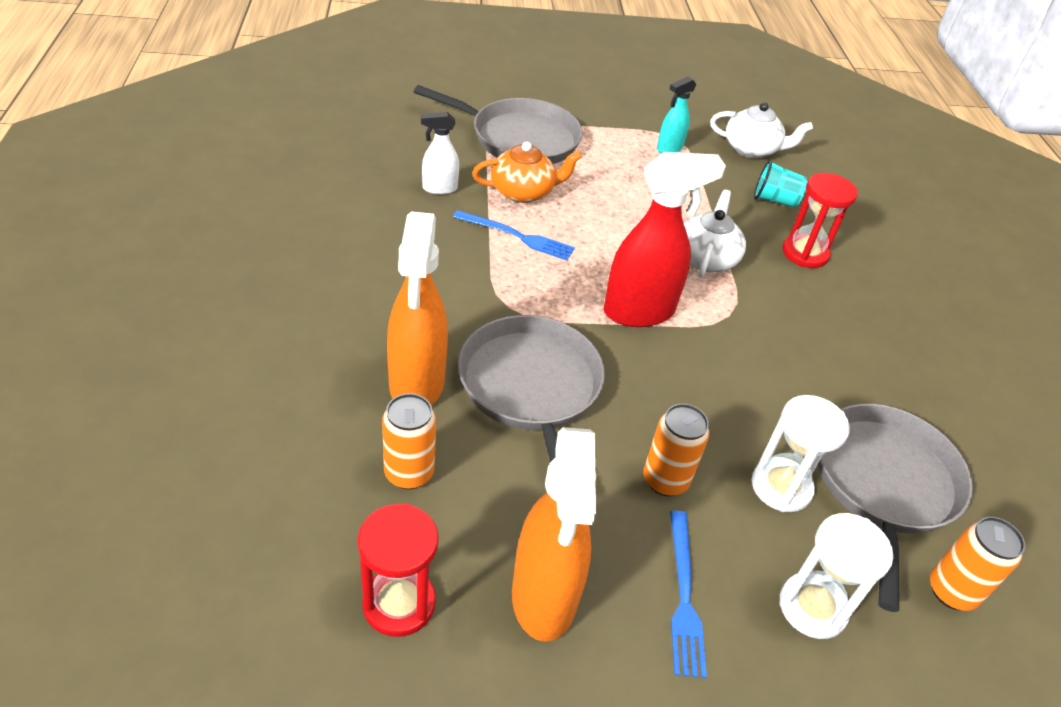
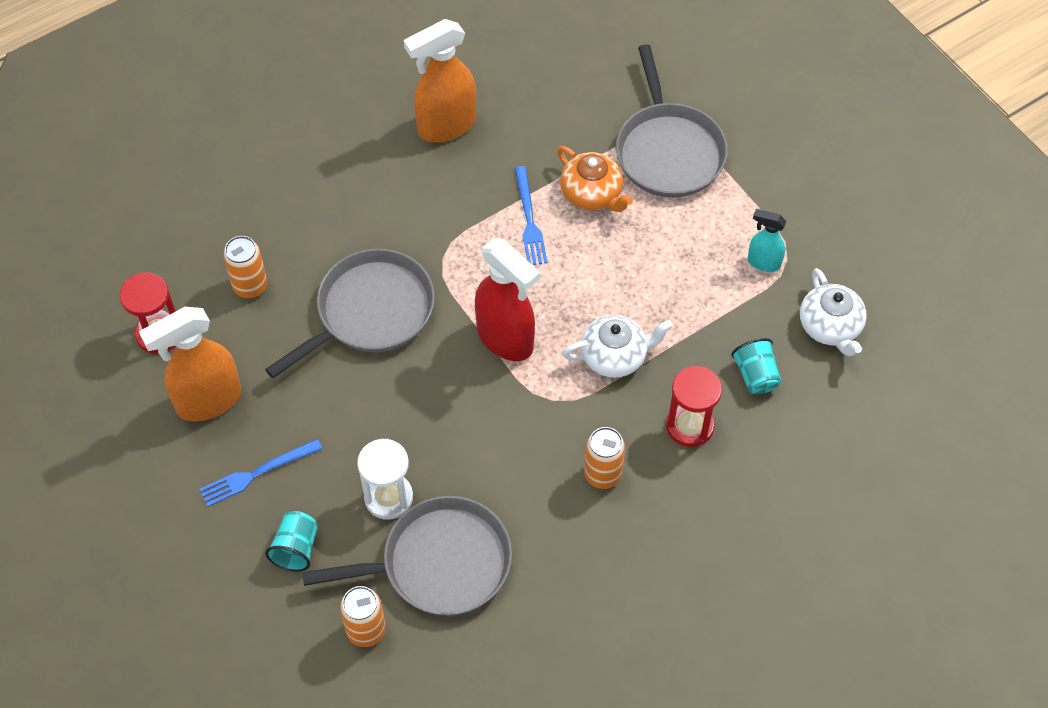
camera: 65 degrees right, 15 degrees up
orange spray bottle [387,212,448,406] -> orange spray bottle moved to [404,19,476,142]
white spray bottle [421,112,459,195] -> none
orange can [643,404,709,496] -> orange can moved to [584,427,625,489]
white hourglass [779,513,893,639] -> turquoise cup [265,511,318,572]

